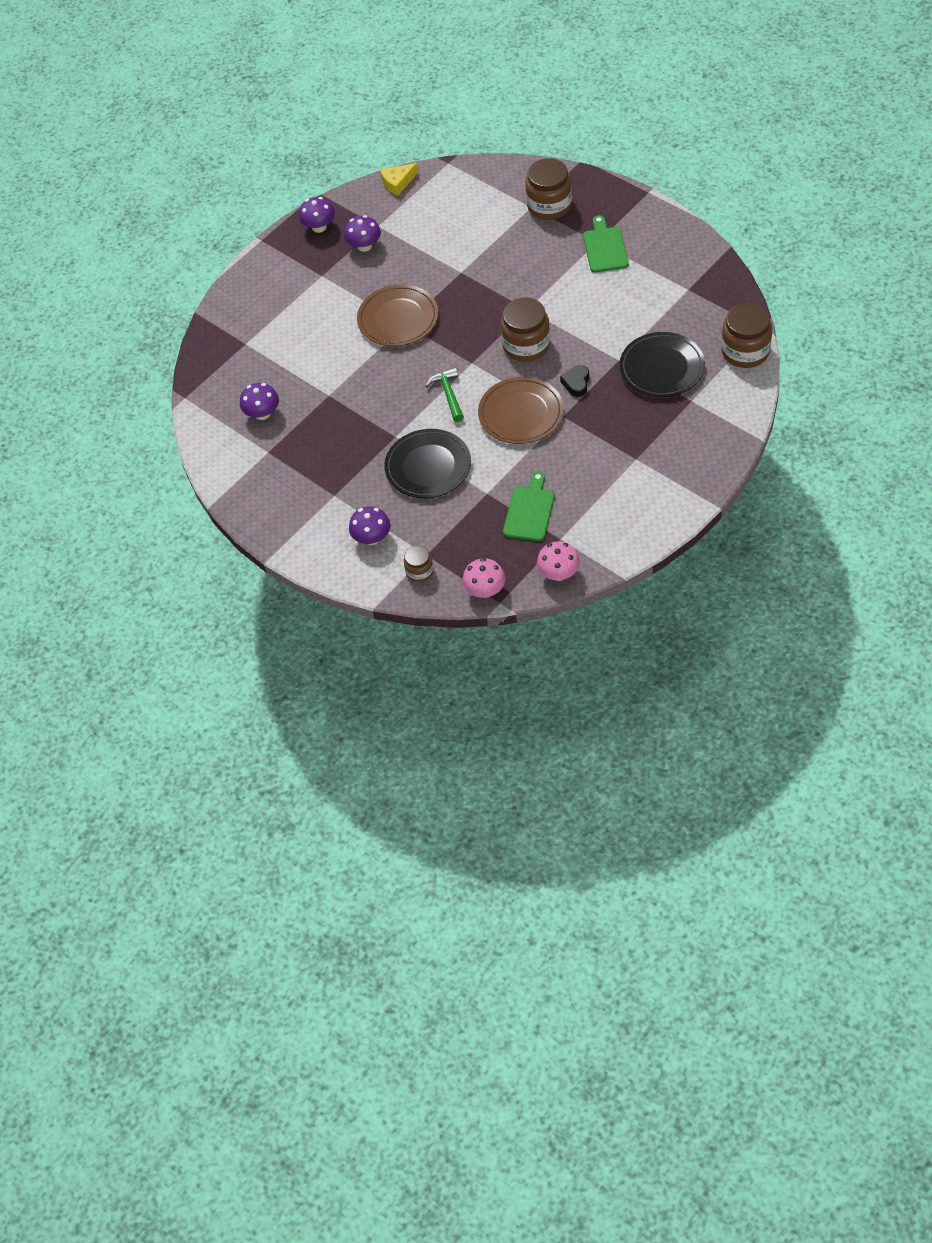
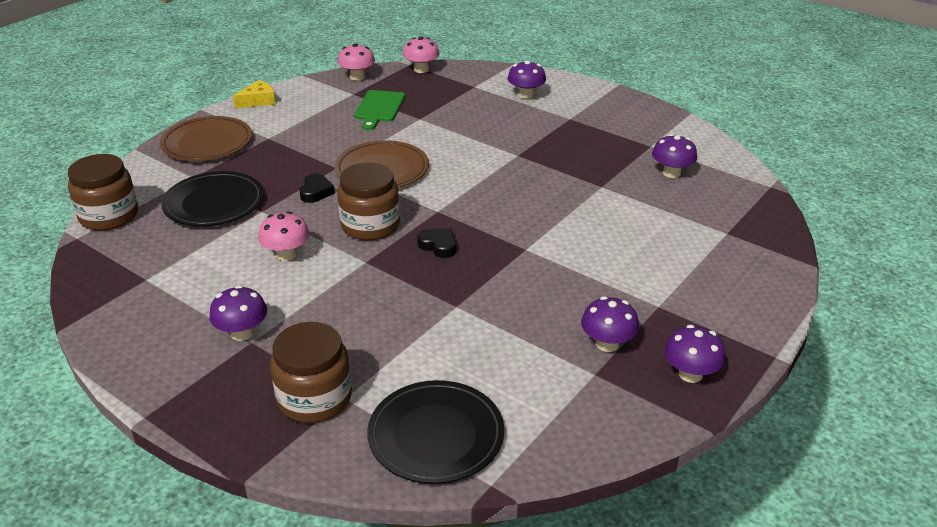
camera: 170 degrees right, 20 degrees down
brown plate [357,284,438,346] -> brown plate moved to [160,116,252,161]
yellow cheese [380,163,418,196] -> yellow cheese moved to [233,80,276,108]
black plate [384,429,471,498] -> black plate moved to [367,380,504,484]
brown jar [404,546,434,582] -> none
green hammer [426,367,464,422] -> none
green cutting board [583,215,628,273] -> purple mushroom [209,285,267,341]
none -> pink mushroom [258,211,310,261]
none -> black heart [417,228,456,258]

